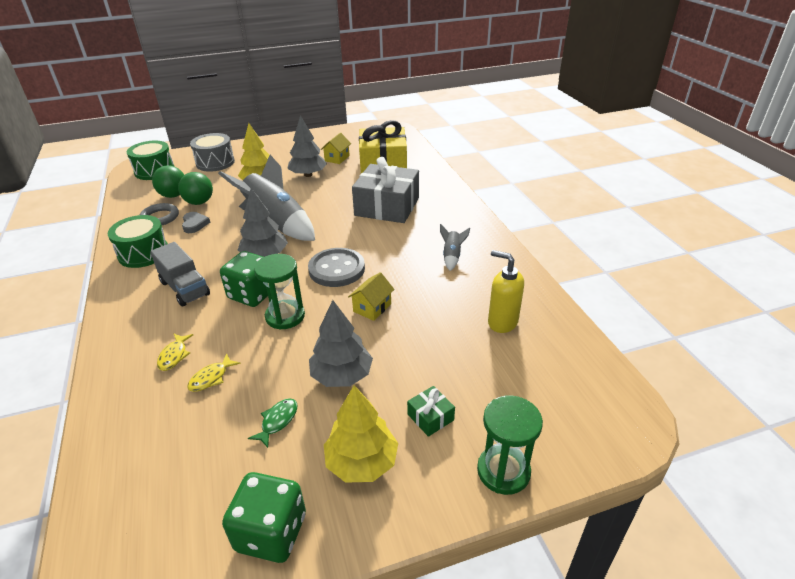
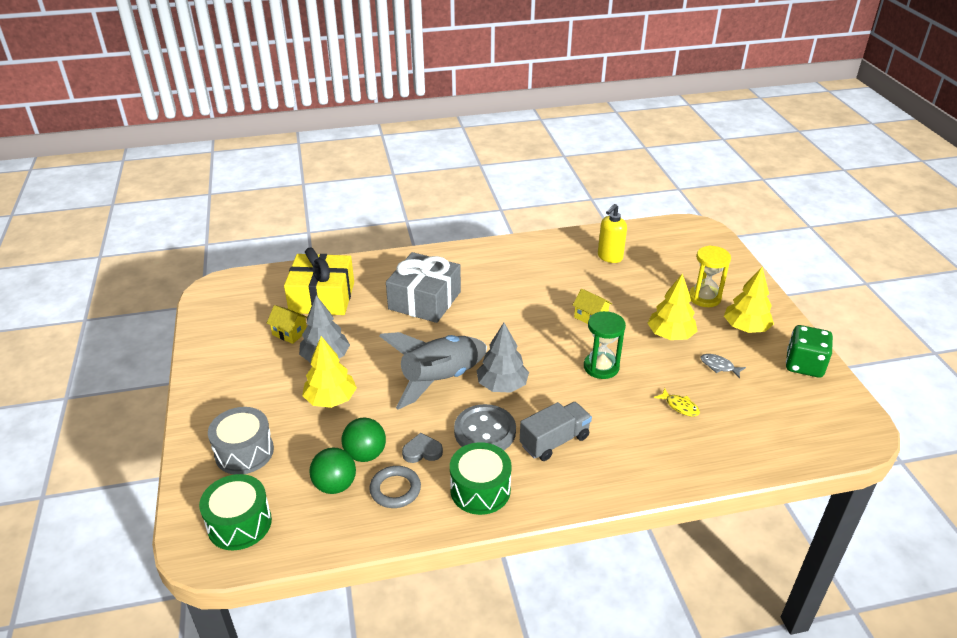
camera: 85 degrees left, 0 degrees up
yellow fish [157,333,193,371] -> none
green dice [220,251,268,307] -> none
green fish [248,398,298,448] -> grey fish [701,354,746,378]
grey button [308,248,365,287] -> grey button moved to [454,404,516,450]
grey tree [309,300,373,387] -> yellow tree [648,273,697,340]
green gift [407,386,455,437] -> yellow hourglass [689,246,731,307]
grey rocket [440,224,470,271] -> none
green hourglass [477,396,543,495] -> none

